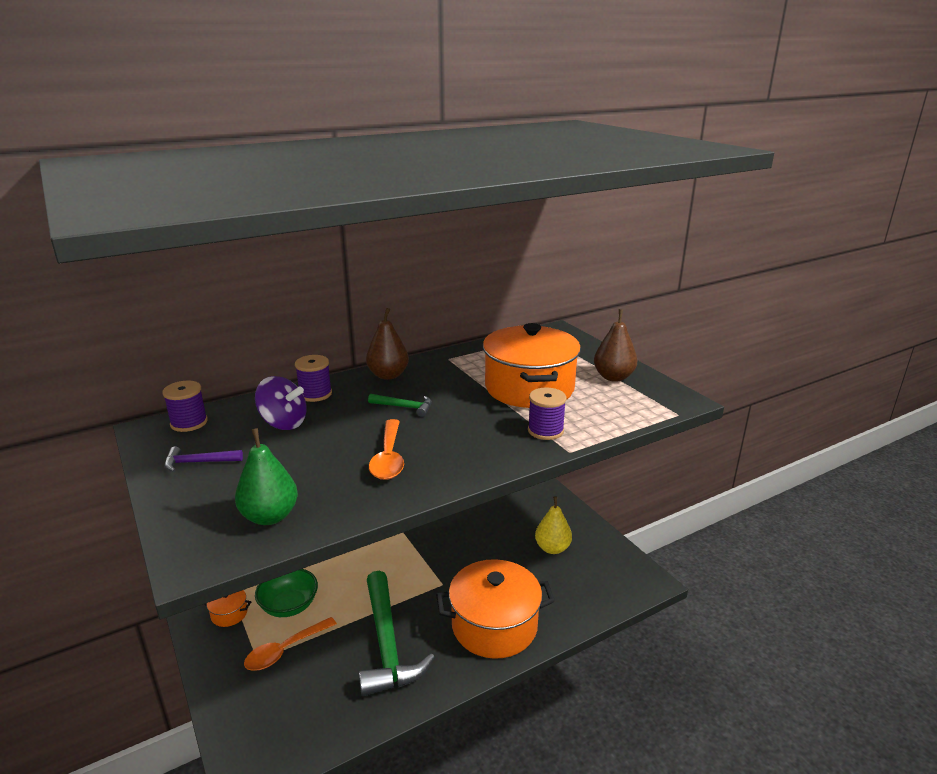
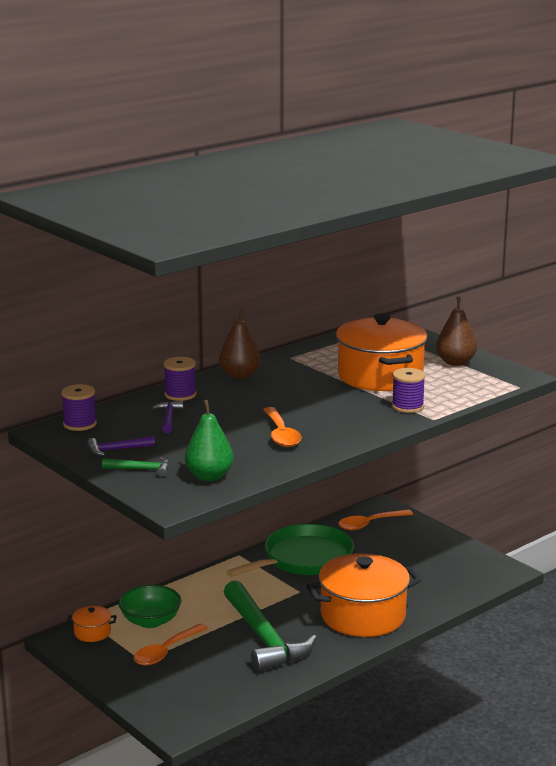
camera: 10 degrees left, 5 degrees down
purple spinning top [255,376,307,430] -> purple hammer [152,401,183,433]
green hammer [368,394,432,417] -> green hammer moved to [102,457,169,477]
yellow pear [535,496,572,554] -> none
none -> green pan [226,524,354,577]
none -> orange spoon [338,509,413,530]

